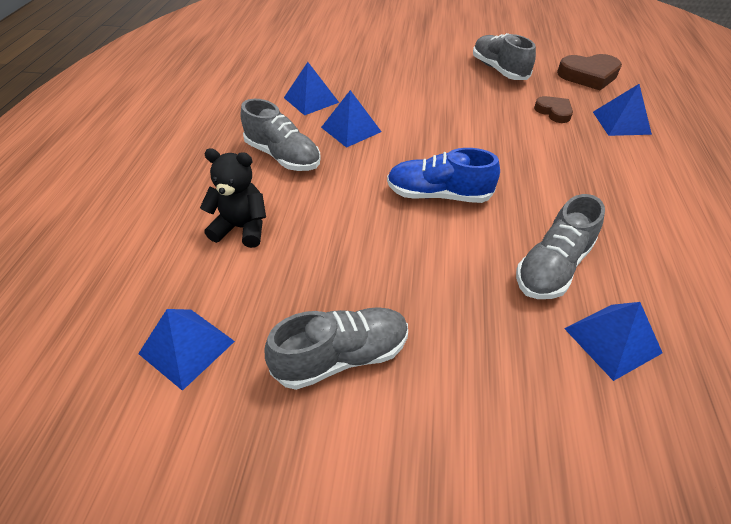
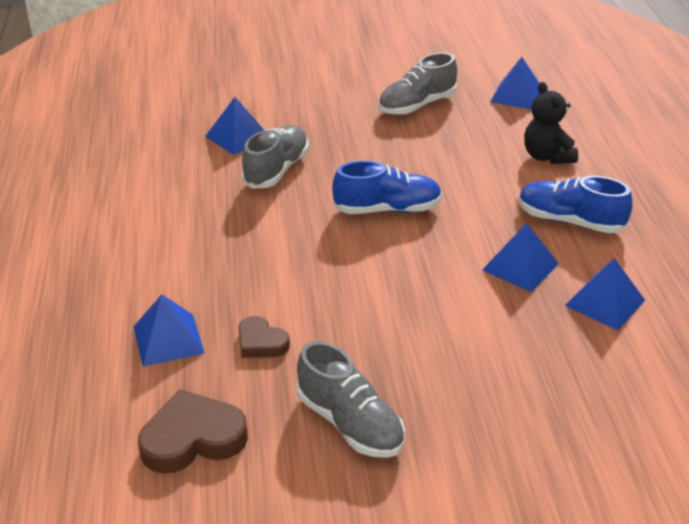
camera: 165 degrees right, 10 degrees down
black teddy bear [200,149,266,248] -> black teddy bear turned 75 degrees clockwise [524,82,578,164]
grey shoe [240,99,321,171] -> blue shoe [519,176,632,233]

